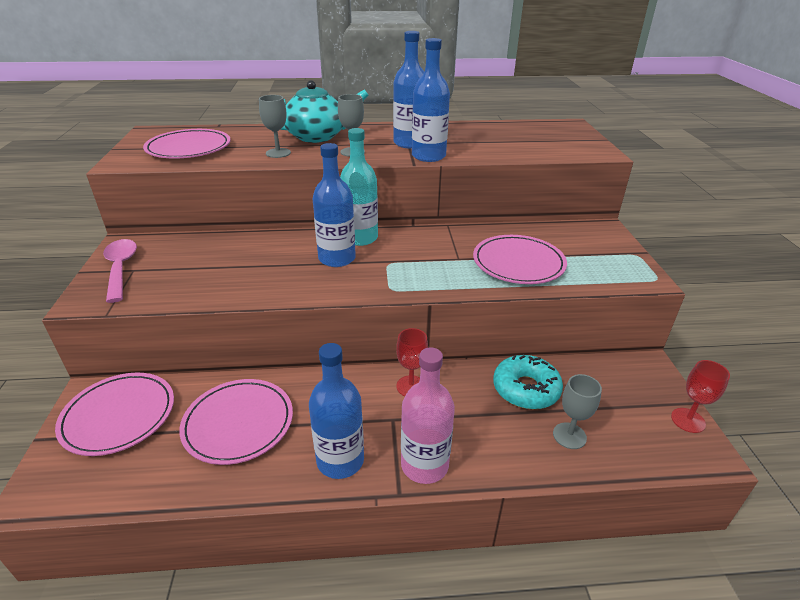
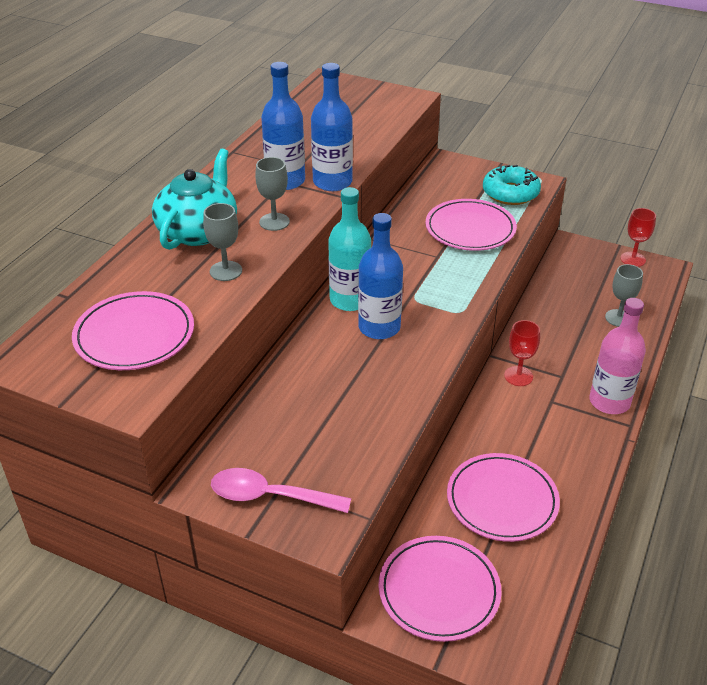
camera: 60 degrees left, 5 degrees up
blue bottle [309,343,364,479] -> none
turquoise donut [493,355,563,409] -> turquoise donut moved to [483,165,541,205]

